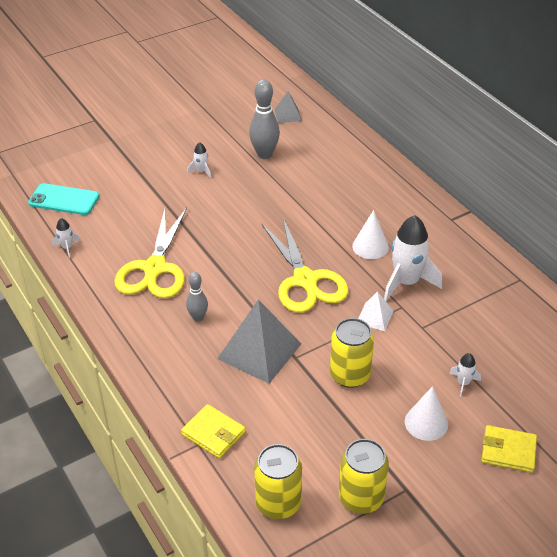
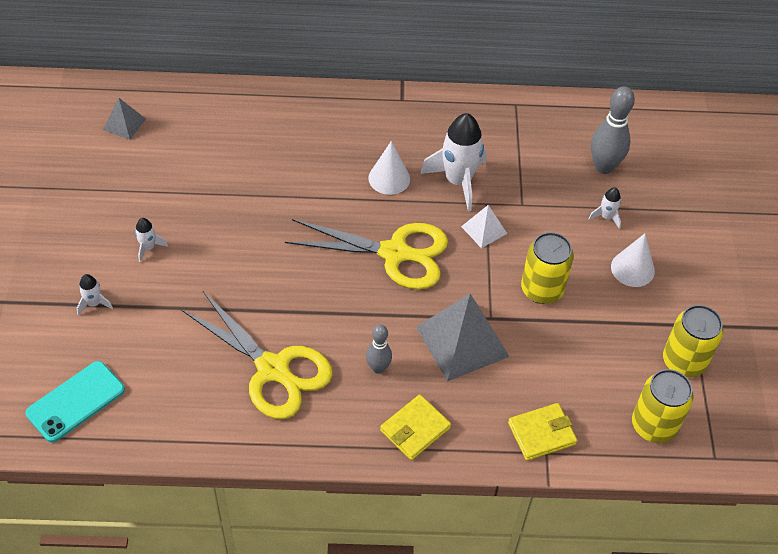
camera: 60 degrees left, 10 degrees up
white rocket [52,218,80,258] -> white rocket moved to [77,274,113,315]
grey bowling pin [249,79,280,159] -> grey bowling pin moved to [591,86,635,174]
yellow wallet [481,425,537,473] -> yellow wallet moved to [380,394,451,460]

